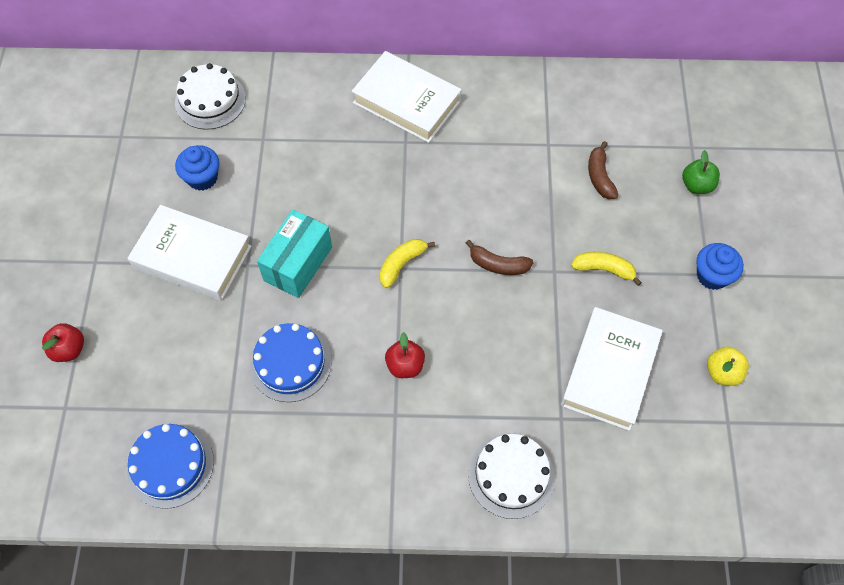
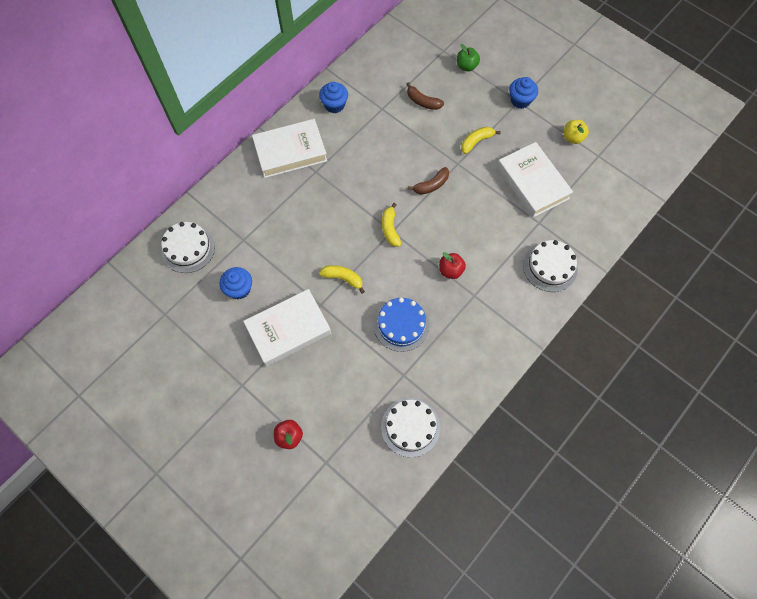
camera: 50 degrees left, 5 degrees up
blue cake [127,424,214,509] -> white cake [381,398,440,457]
turquoise box [257,209,332,298] -> yellow banana [319,265,365,294]
none -> blue cupcake [319,82,348,113]

